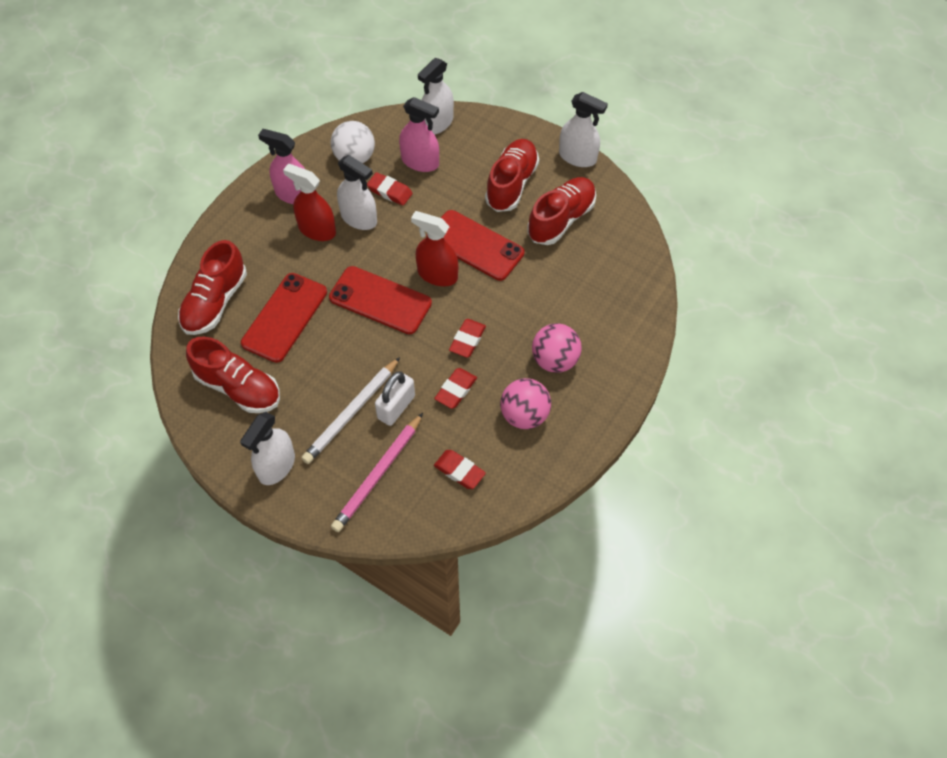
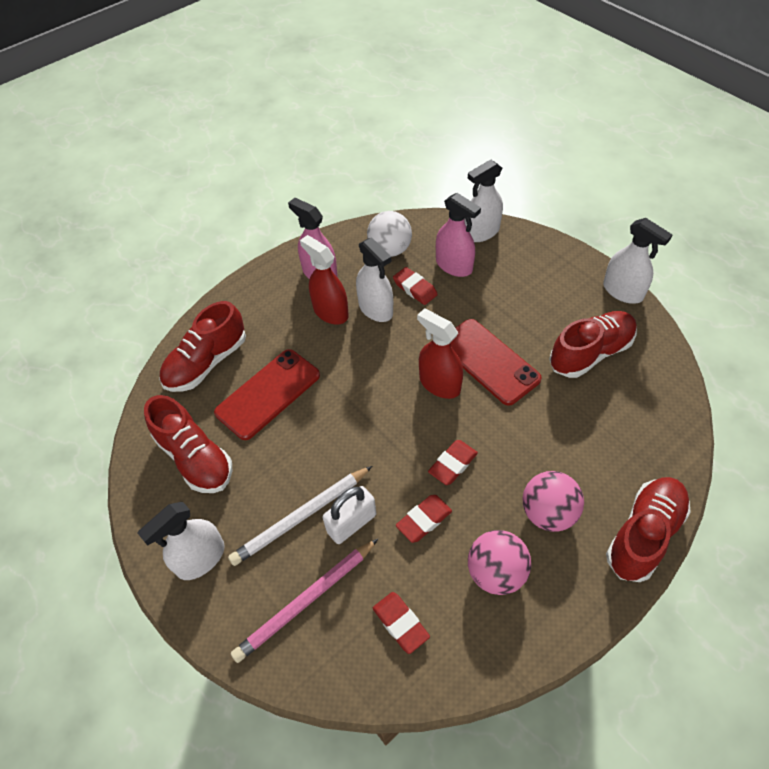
camera: 20 degrees right, 5 degrees down
red phone [329,266,432,334] -> none
red shoe [485,139,539,212] -> red shoe moved to [606,477,691,582]

